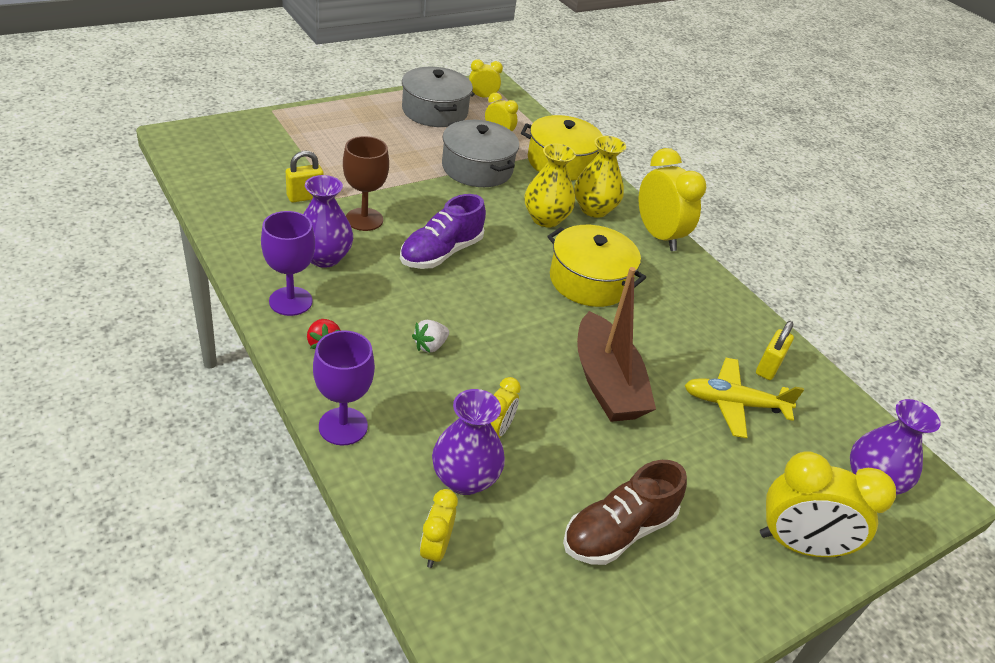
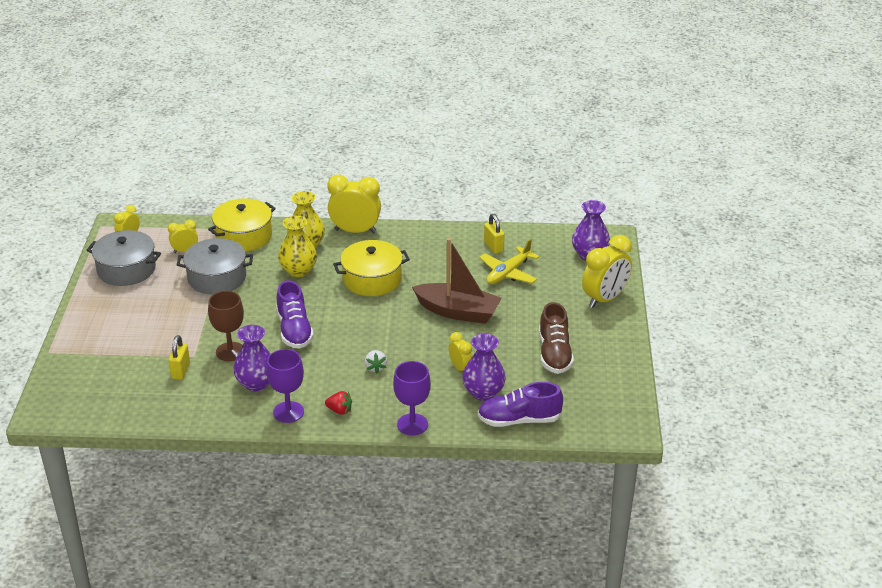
camera: 50 degrees left, 5 degrees down
yellow clock [420,489,458,568] -> purple shoe [478,382,563,427]

